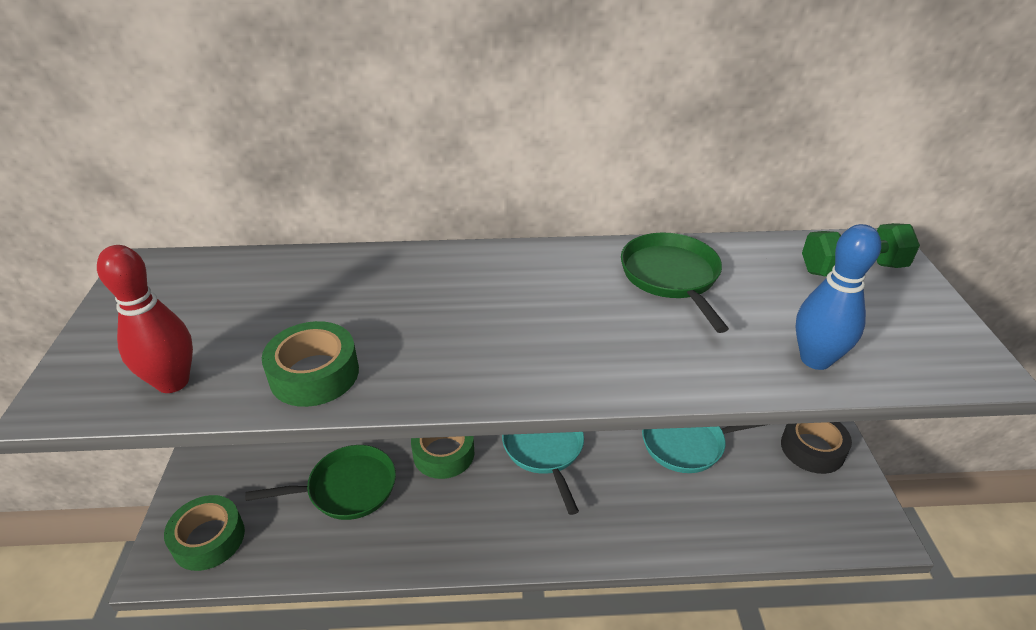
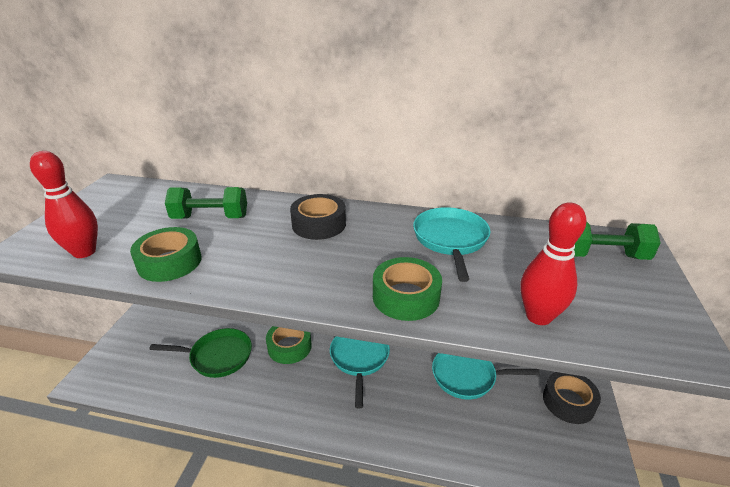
camera: 15 degrees right, 5 degrees down
green tape [164,495,245,571] -> green tape moved to [373,257,442,321]
green pan [621,233,729,333] -> turquoise pan [413,207,491,282]
blue bowling pin [795,224,881,370] -> red bowling pin [521,202,587,325]
none -> green dumbbell [165,187,247,219]
none -> black tape [290,194,346,240]

